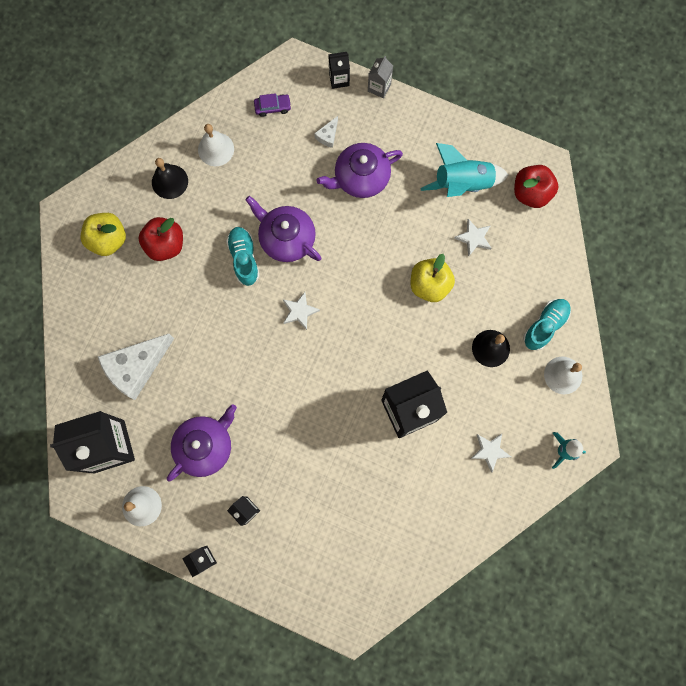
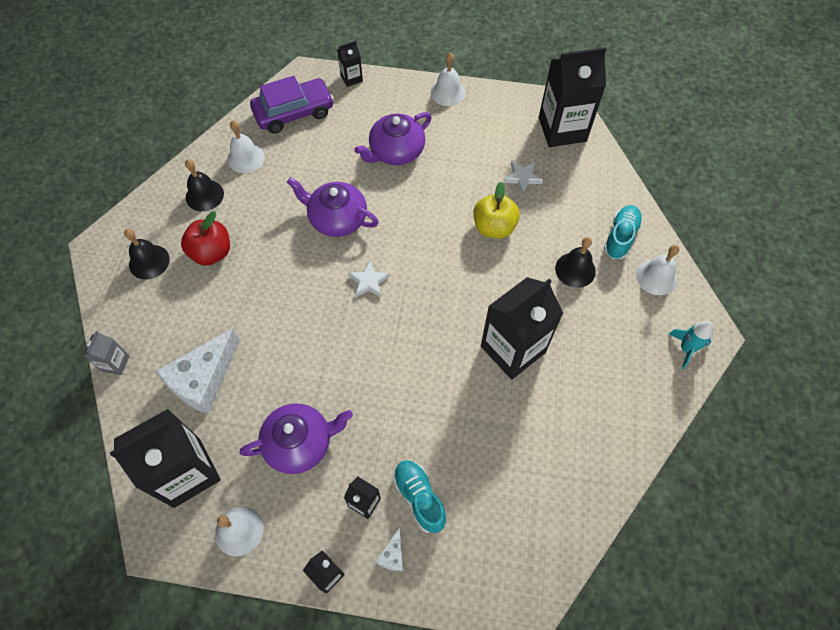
camera: 15 degrees left, 15 degrees down
yellow apple [80,213,126,256] -> black bell [124,229,170,280]
purple teapot [167,404,237,482] -> purple teapot turned 45 degrees clockwise [240,403,353,474]
turquoise shoe [226,227,260,286] -> turquoise shoe moved to [393,460,447,533]
purple car [254,93,291,117] -> purple car [250,76,334,134], size x2.18
white cheese [314,116,338,148] -> white cheese moved to [375,527,403,571]
grey carton [368,56,393,98] -> grey carton moved to [83,331,130,375]
turquoise rocket [420,143,509,197] -> none
white star [471,434,511,473] -> none
red apple [514,165,558,208] -> black carton [539,47,606,147]
none -> white bell [431,53,466,106]

